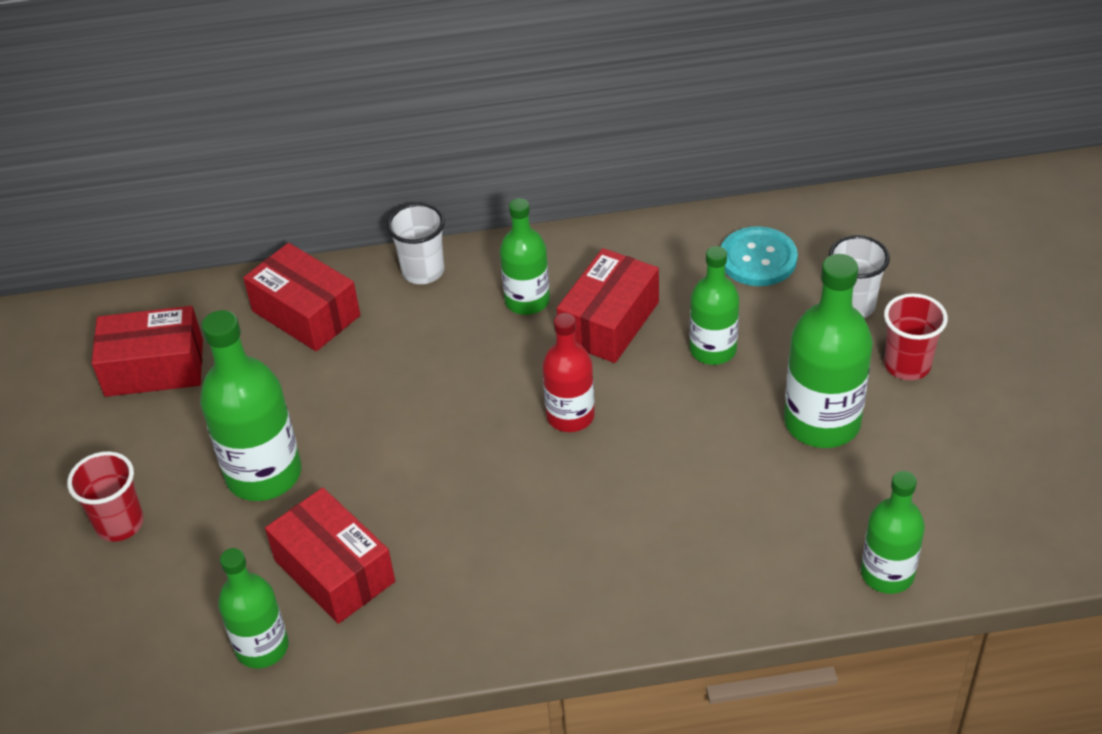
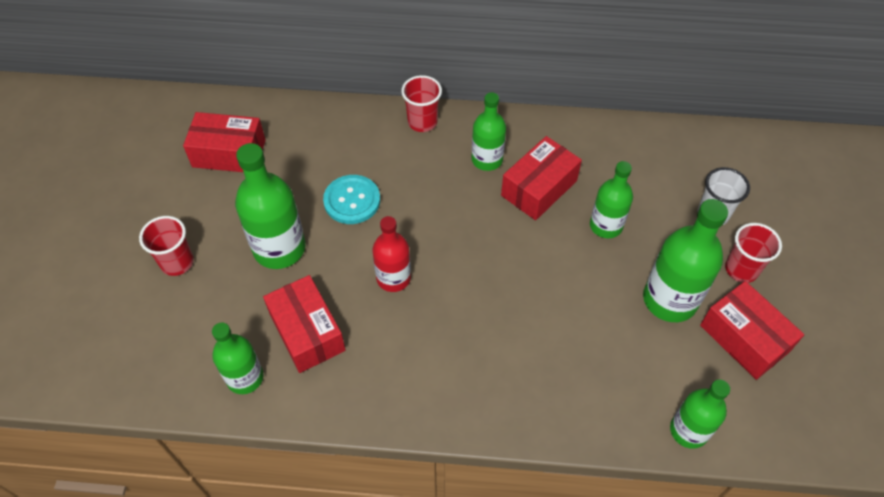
camera: 10 degrees right, 10 degrees up
red box [243,243,360,351] -> red box moved to [700,281,804,380]
white cup [387,203,445,284] -> red cup [401,75,442,132]
red bottle [542,313,595,432] -> red bottle moved to [373,216,411,292]
turquoise button [721,226,798,286] -> turquoise button moved to [323,175,380,224]

